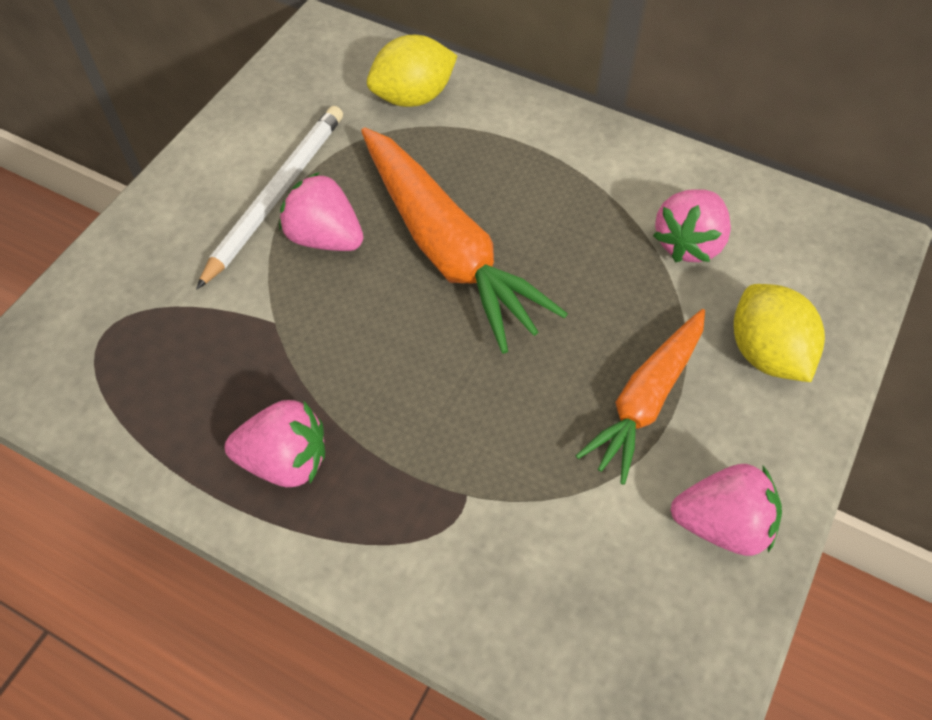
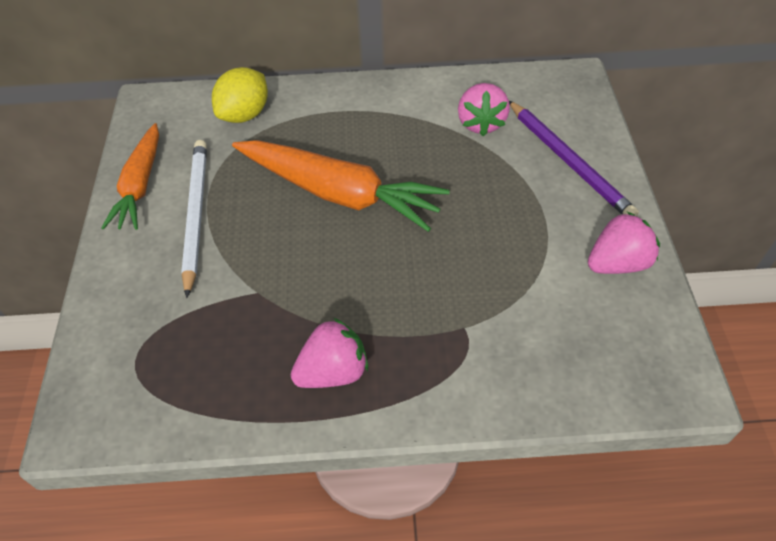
camera: 30 degrees left, 5 degrees down
pink strawberry [279,172,363,251] -> none
orange carrot [576,309,705,485] -> orange carrot moved to [101,123,159,230]
yellow lemon [734,284,825,382] -> purple pencil [509,101,639,216]

